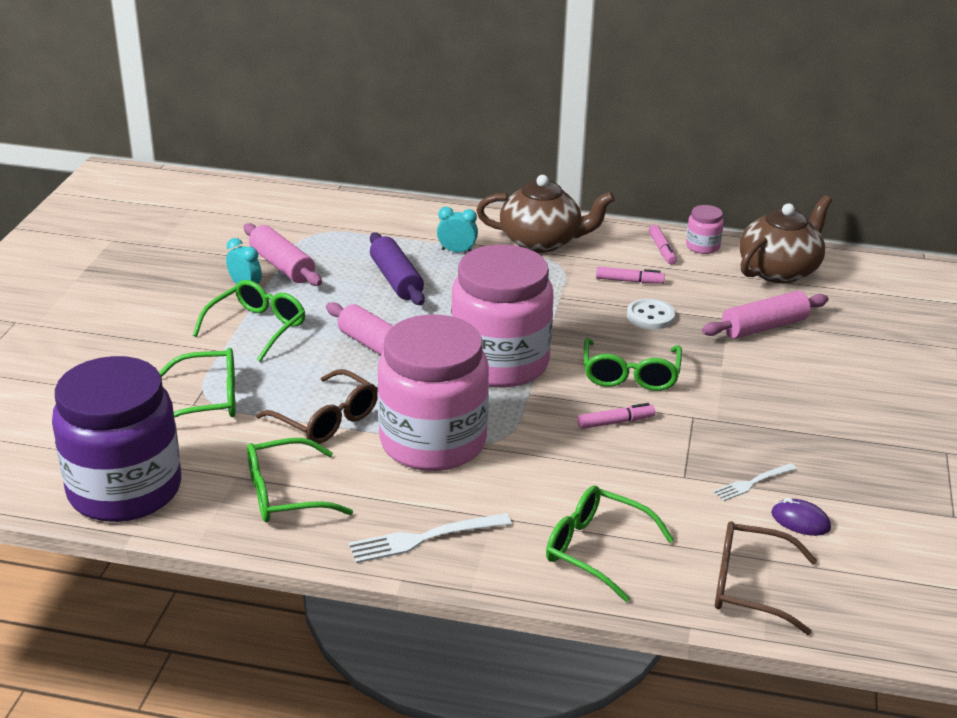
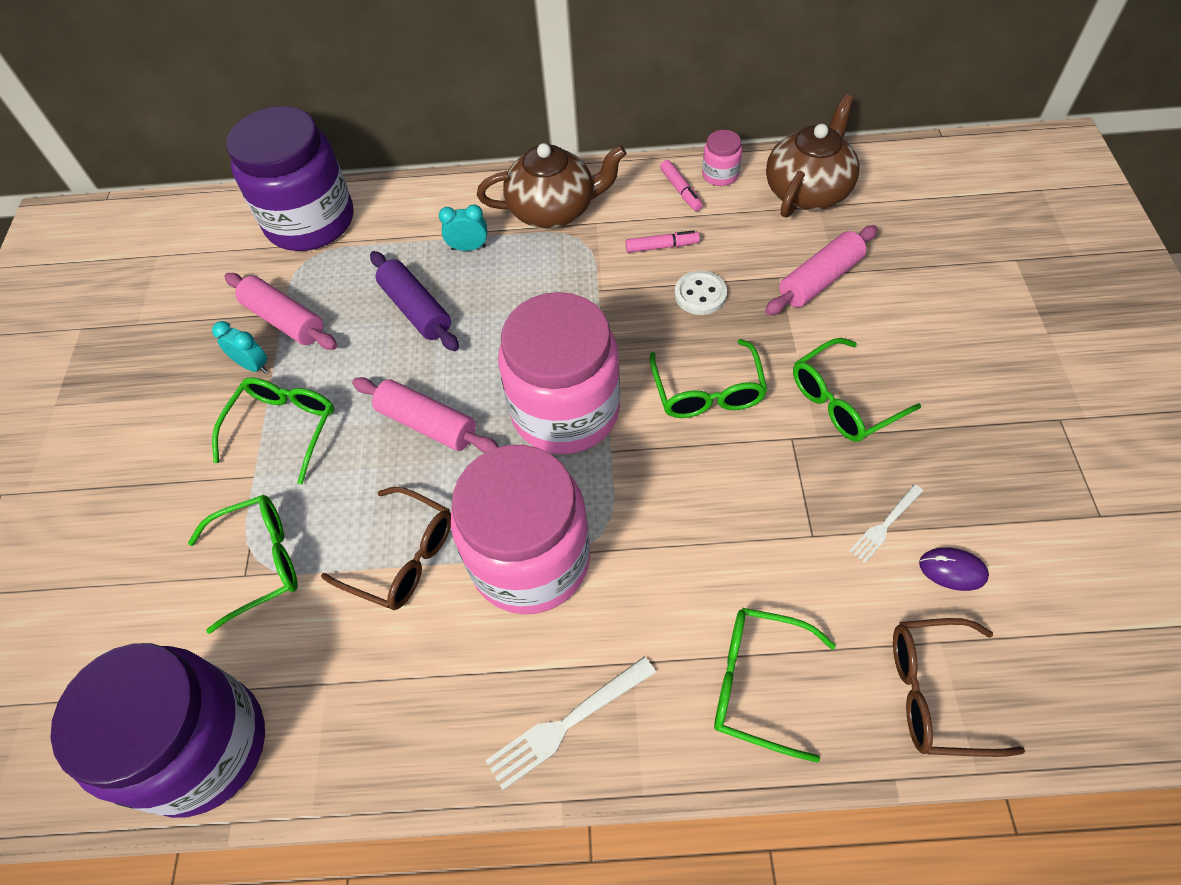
camera: 10 degrees left, 25 degrees up
green glasses [247,438,353,522] -> green glasses moved to [793,338,921,442]
pink marker [577,403,655,429] -> none
none -> purple jar [227,106,354,251]

